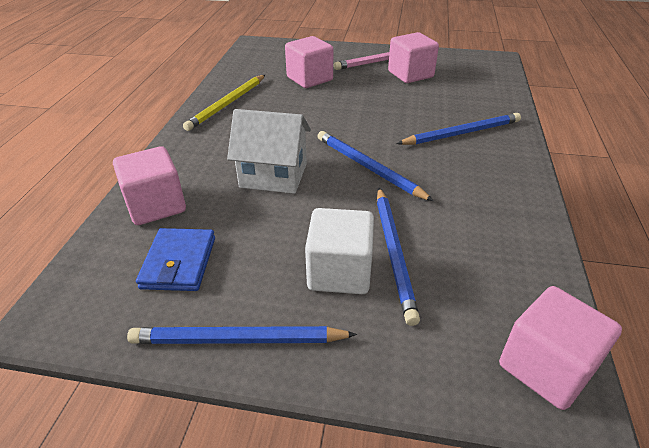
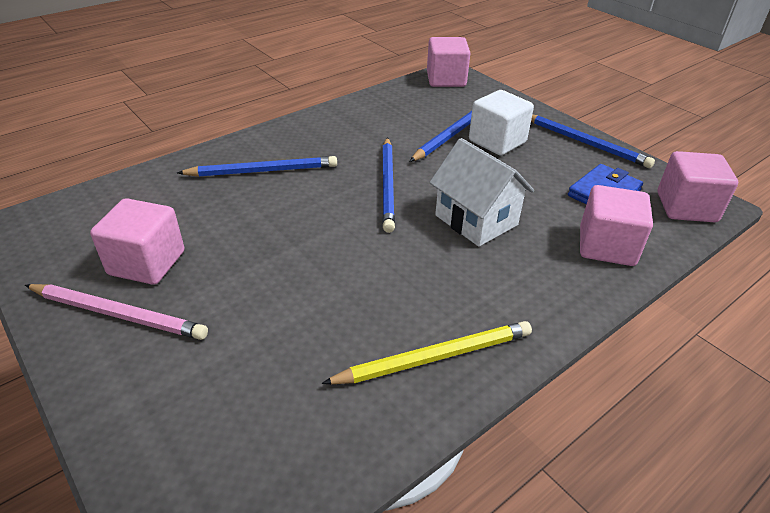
camera: 140 degrees left, 0 degrees up
pink cube [285,36,333,88] -> pink cube moved to [658,151,738,222]
blue pencil [396,113,521,145] -> blue pencil turned 150 degrees clockwise [177,156,337,177]

